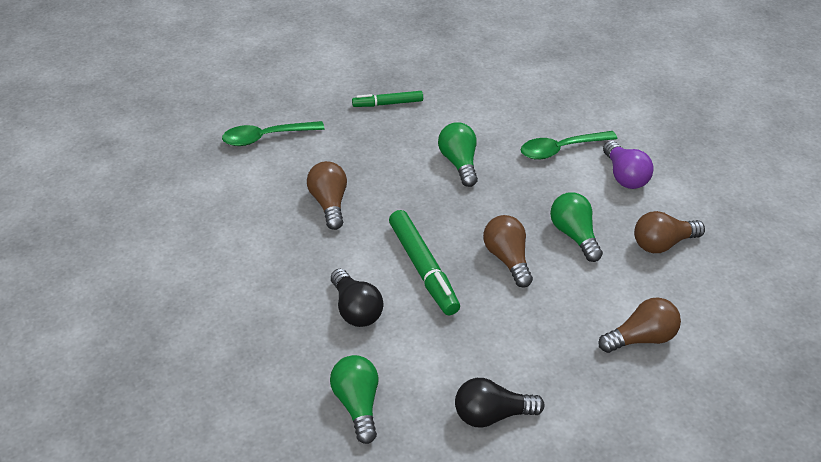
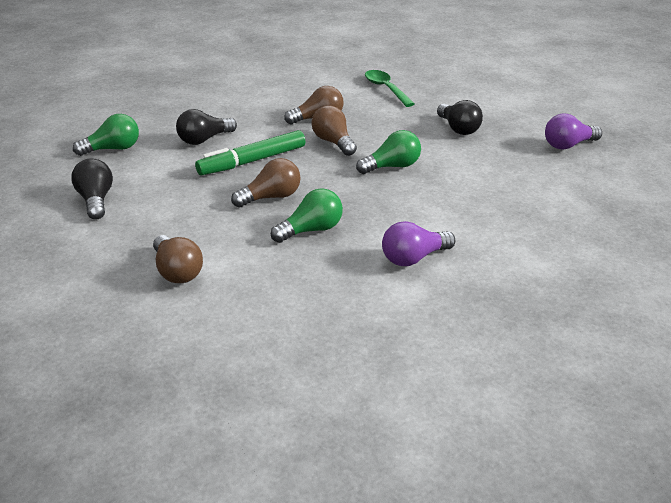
camera: 80 degrees right, 10 degrees down
green marker [352,91,423,107] -> black light bulb [437,100,483,135]
green spoon [521,131,618,160] -> none
brown light bulb [634,211,705,253] -> brown light bulb moved to [311,105,357,156]
none -> purple light bulb [545,114,602,150]

